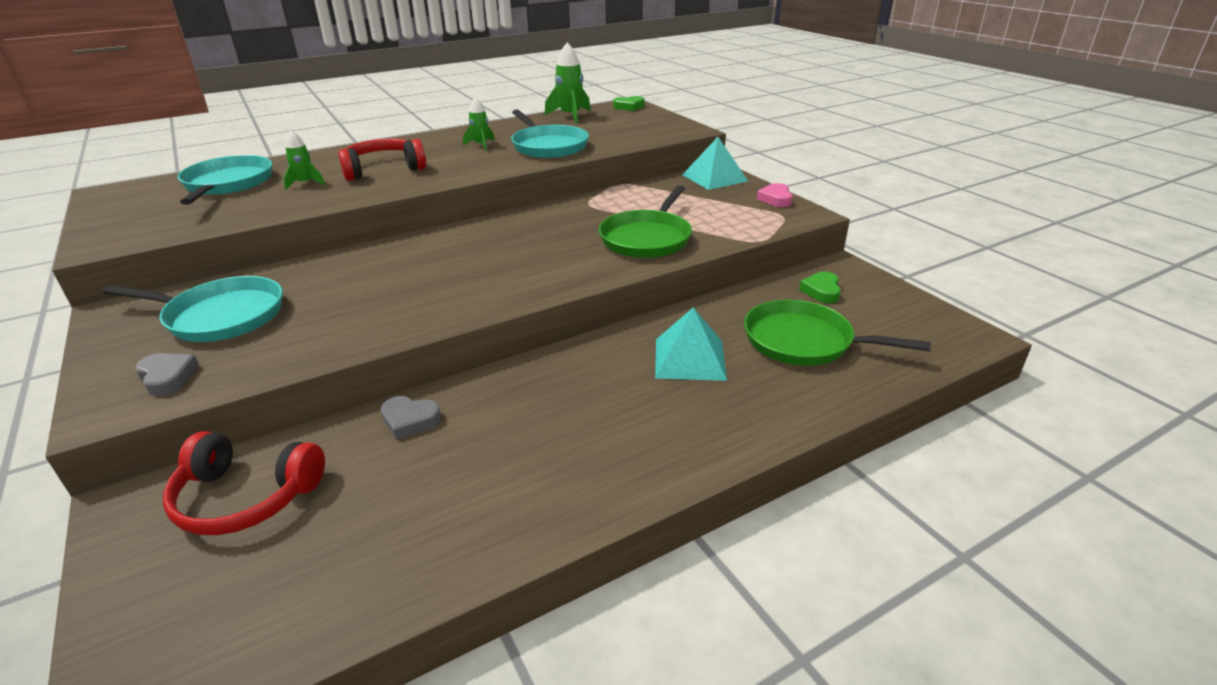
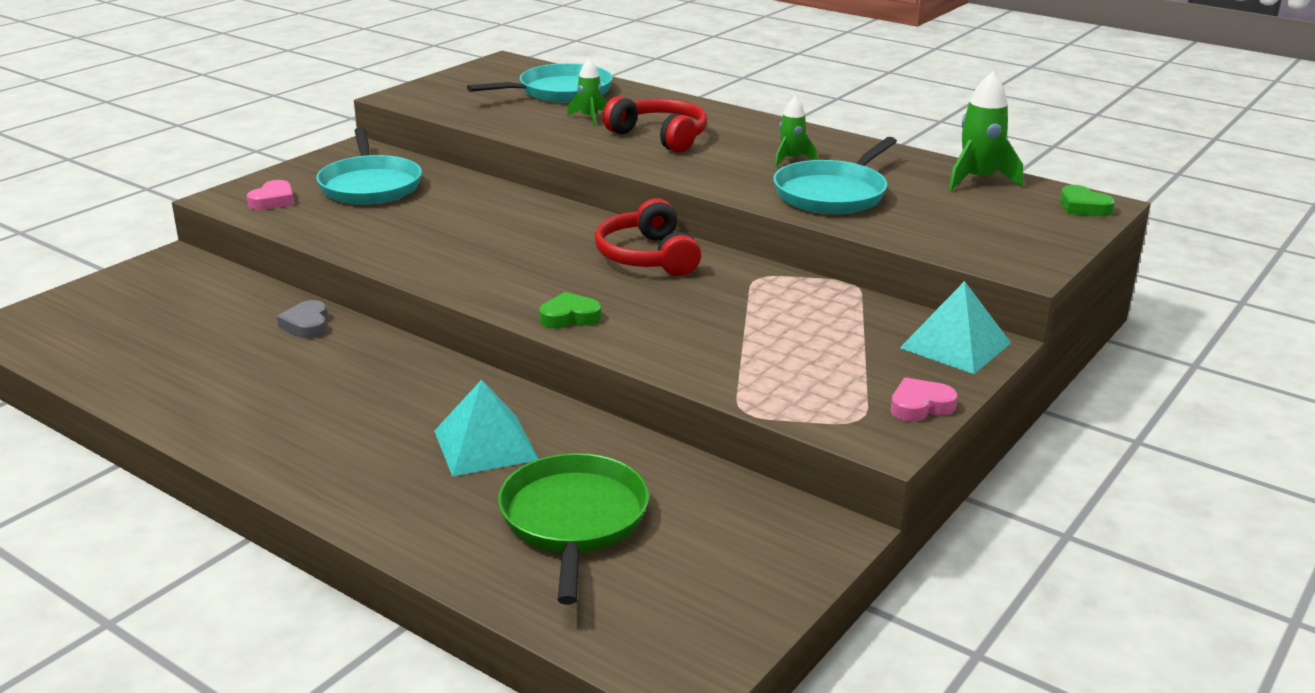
camera: 65 degrees right, 5 degrees down
grey heart [135,353,199,396] -> pink heart [247,180,294,210]
red headphones [163,431,325,535] -> red headphones moved to [595,198,701,276]
green pan [599,185,692,258] -> none
green heart [799,272,841,303] -> green heart moved to [539,292,601,328]

